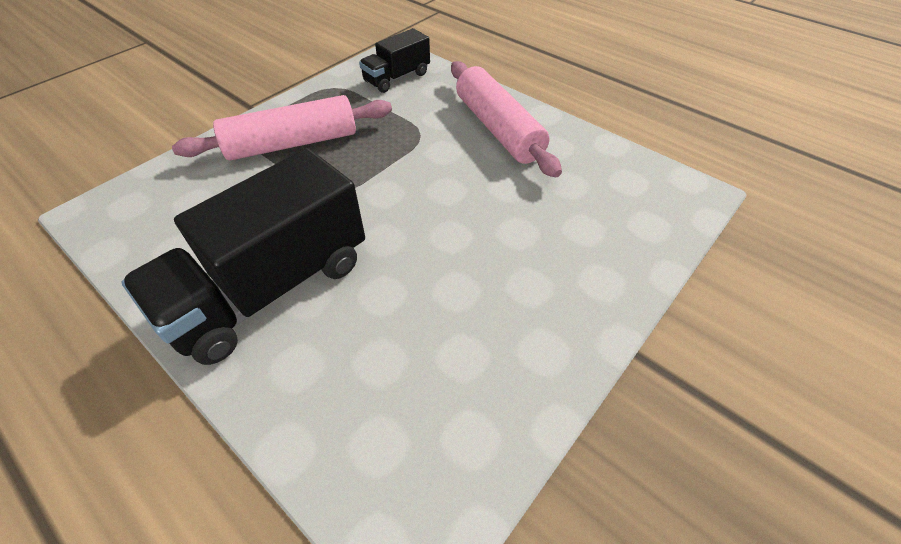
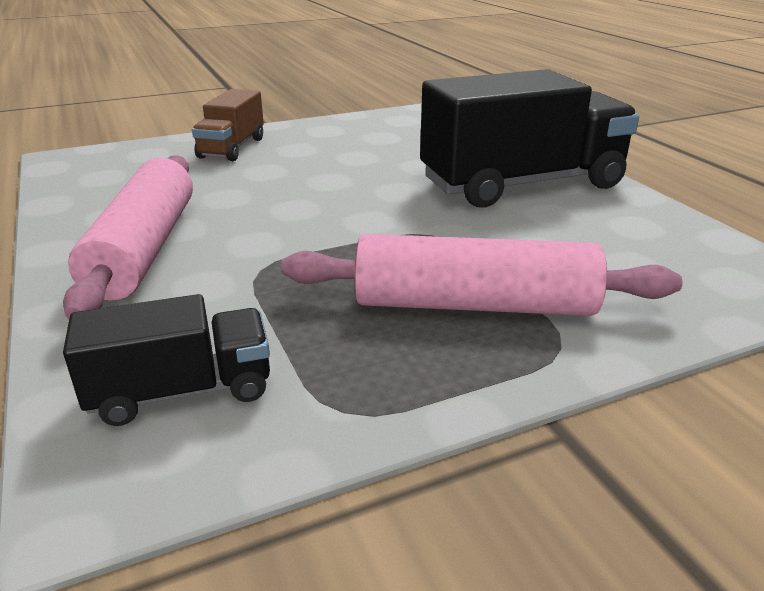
camera: 155 degrees left, 20 degrees down
none -> brown truck [192,89,264,161]

